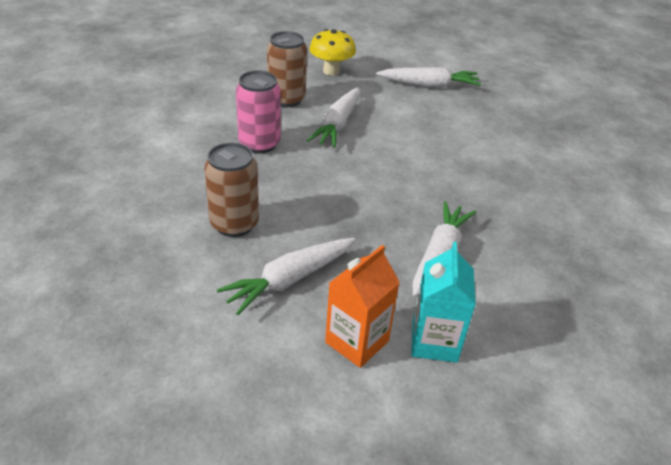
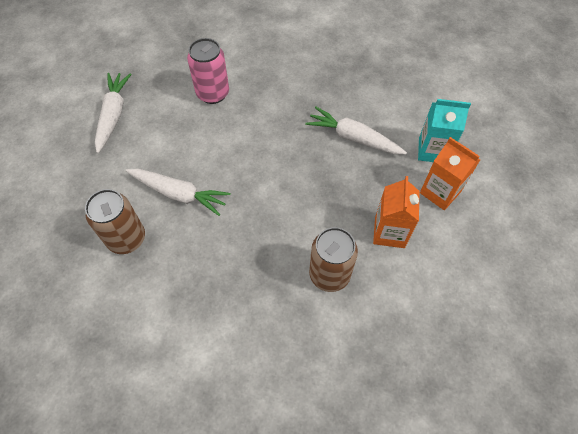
camera: 85 degrees left, 20 degrees up
white carrot [217,238,355,315] -> orange carton [373,176,420,248]
pink can [236,70,281,154] -> pink can moved to [187,38,229,104]
yellow mushroom [309,29,356,75] -> none

